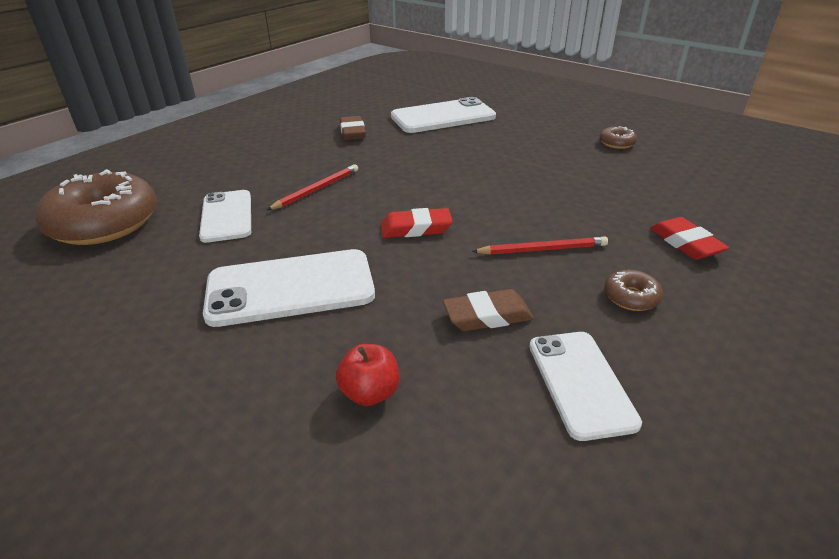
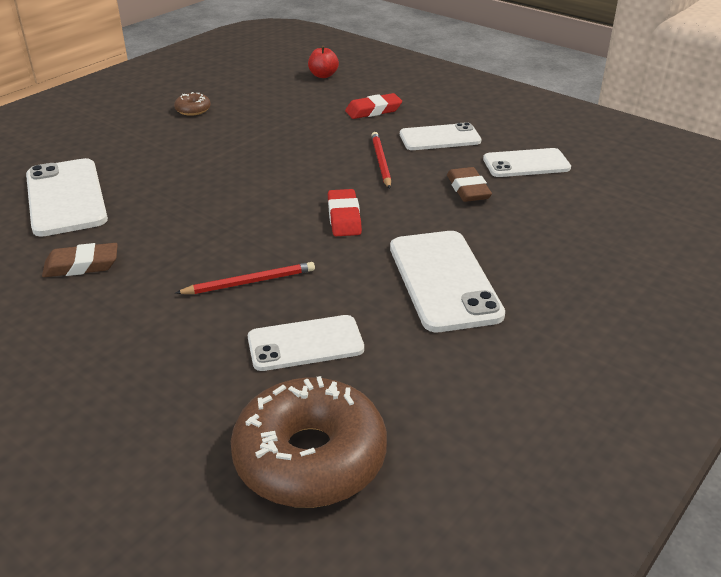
camera: 90 degrees left, 0 degrees up
red pencil [267,164,358,210] -> red pencil turned 120 degrees clockwise [176,262,315,294]
red apple [336,344,400,406] -> red apple moved to [308,45,339,78]
brown donut [604,269,663,311] -> white phone [400,122,482,150]

